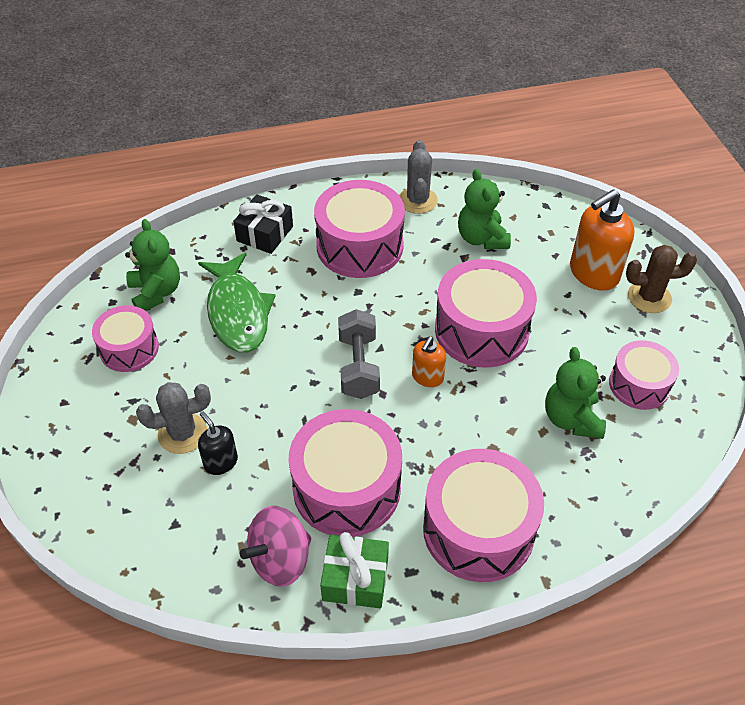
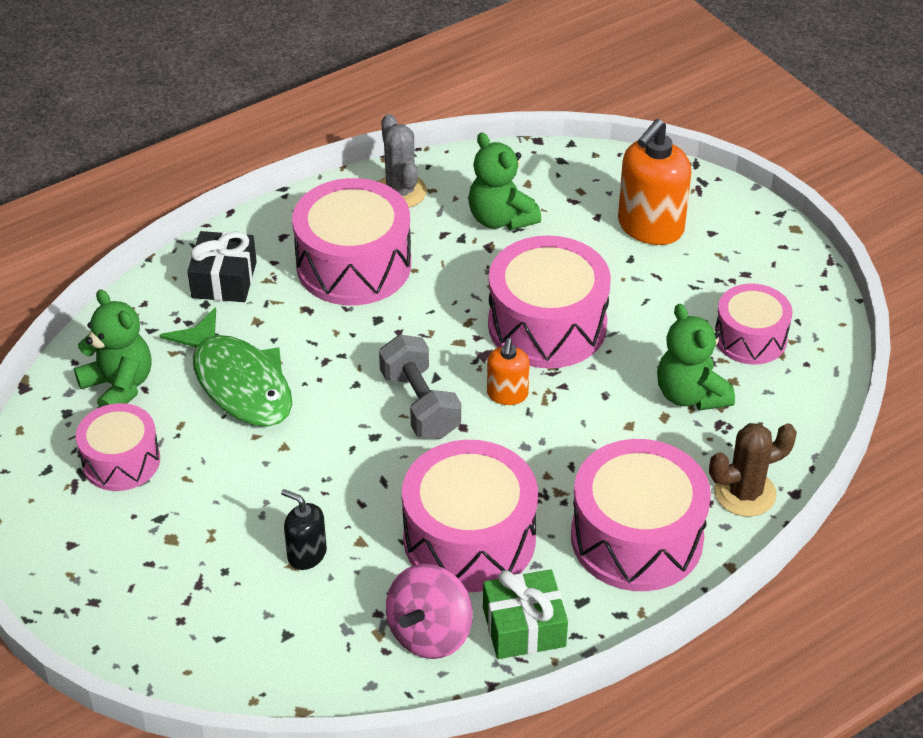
camera: 20 degrees left, 5 degrees down
grey cactus [136,382,211,454] -> none
brown cactus [626,245,697,313] -> brown cactus moved to [709,423,797,517]

